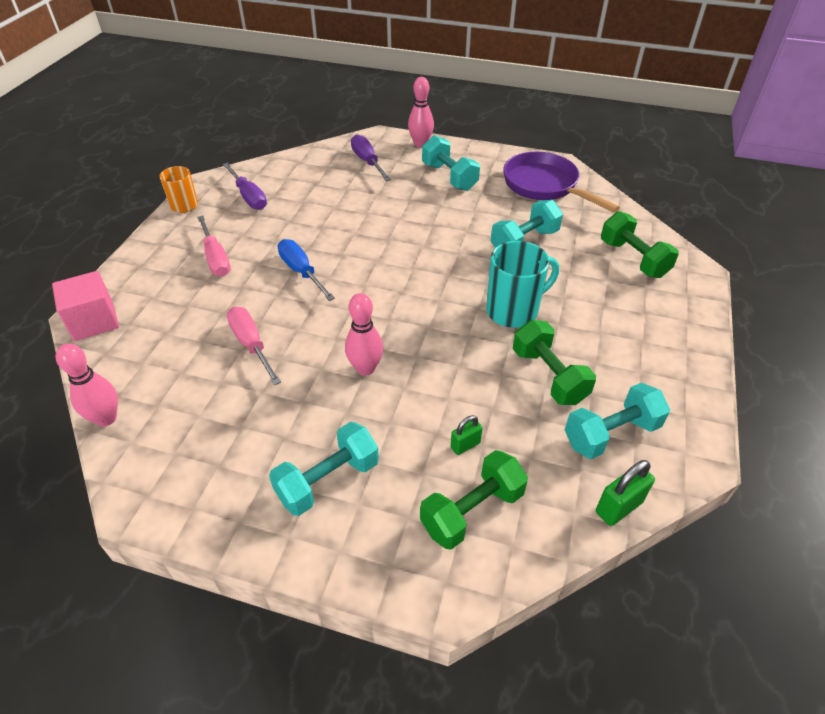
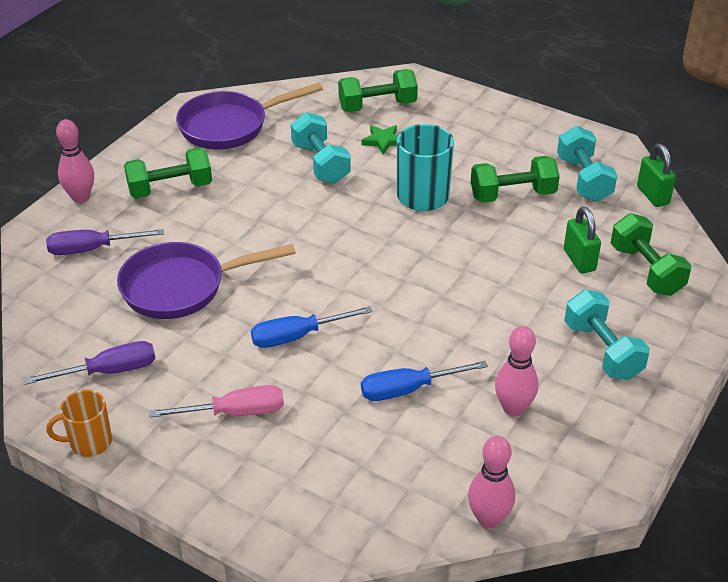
camera: 75 degrees left, 5 degrees down
pink cube [52,271,119,341] -> none
pink screwdriver [227,307,281,385] -> blue screwdriver [361,361,488,401]
pink bowling pin [345,293,383,376] -> pink bowling pin moved to [495,326,538,417]
turquoise dumbbell [422,135,480,191] -> green dumbbell [124,148,212,199]
green padlock [451,415,483,455] -> green padlock [564,206,601,273], size x1.55
none -> purple pan [117,242,296,319]
none -> green star [362,125,398,155]

